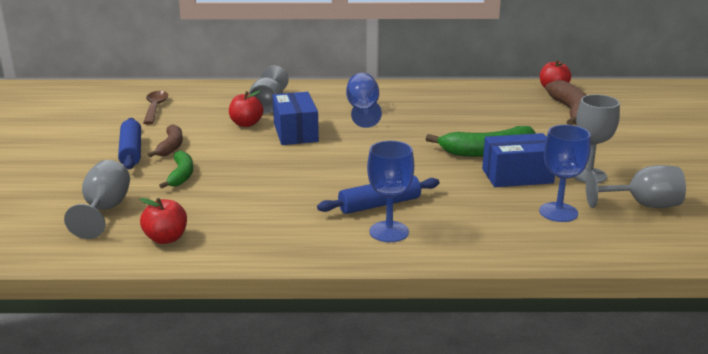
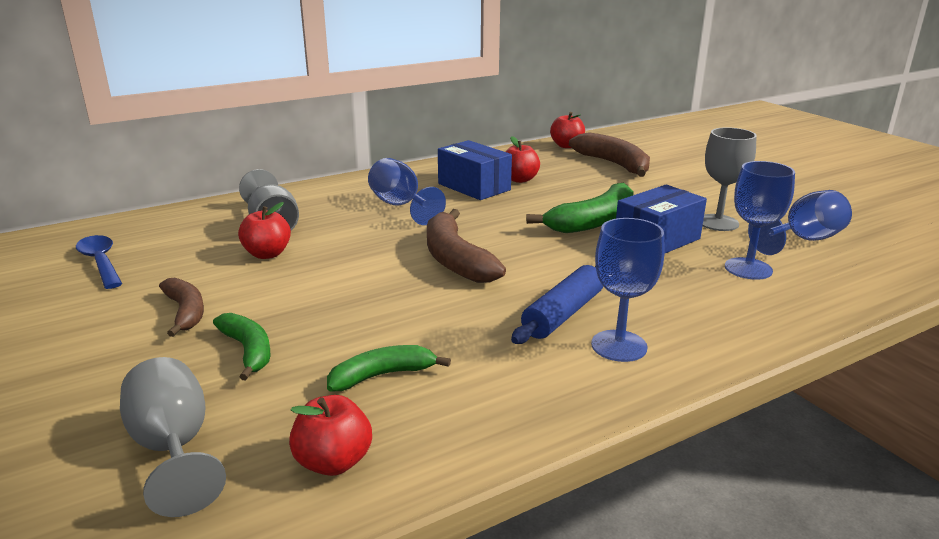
camera: 30 degrees left, 0 degrees up
blue rolling pin [118,118,141,169] -> none
brown spoon [143,91,168,124] -> blue spoon [76,235,122,289]
blue box [273,92,319,145] -> blue box moved to [438,140,512,200]
grey goblet [586,165,686,208] -> blue goblet [748,190,852,255]
none -> green banana [327,345,451,391]
none -> brown banana [427,209,506,283]
none -> red apple [506,136,540,183]

